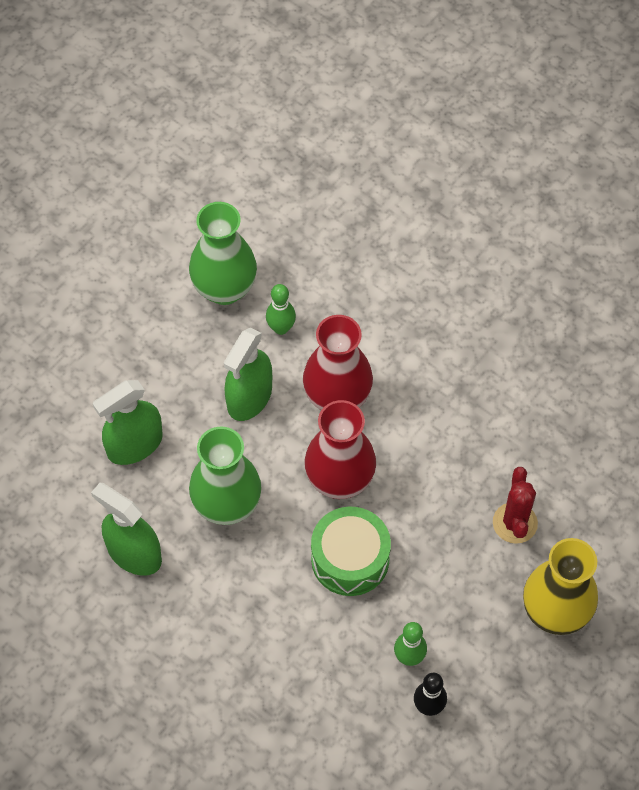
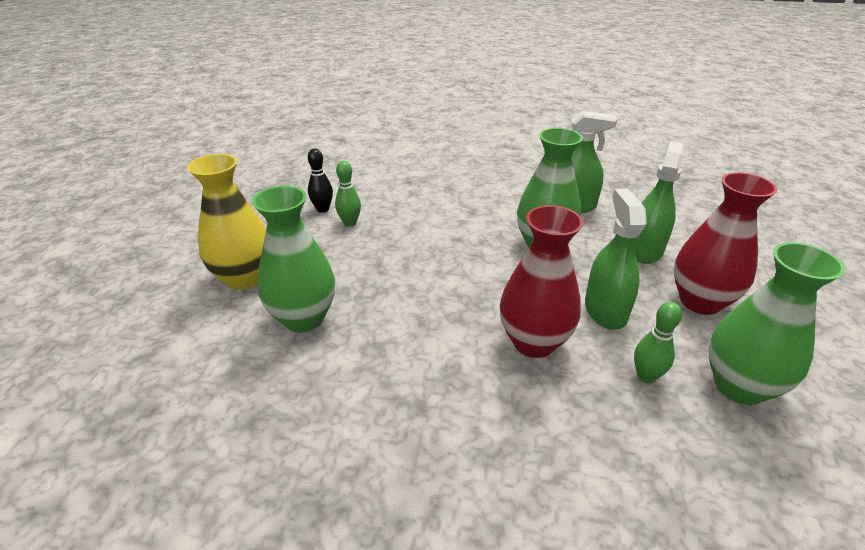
camera: 150 degrees right, 25 degrees down
red vase [304,400,376,499] -> red vase moved to [674,172,778,315]
green drum [311,507,391,596] -> none
red cactus [493,467,538,544] -> green vase [252,186,335,332]

